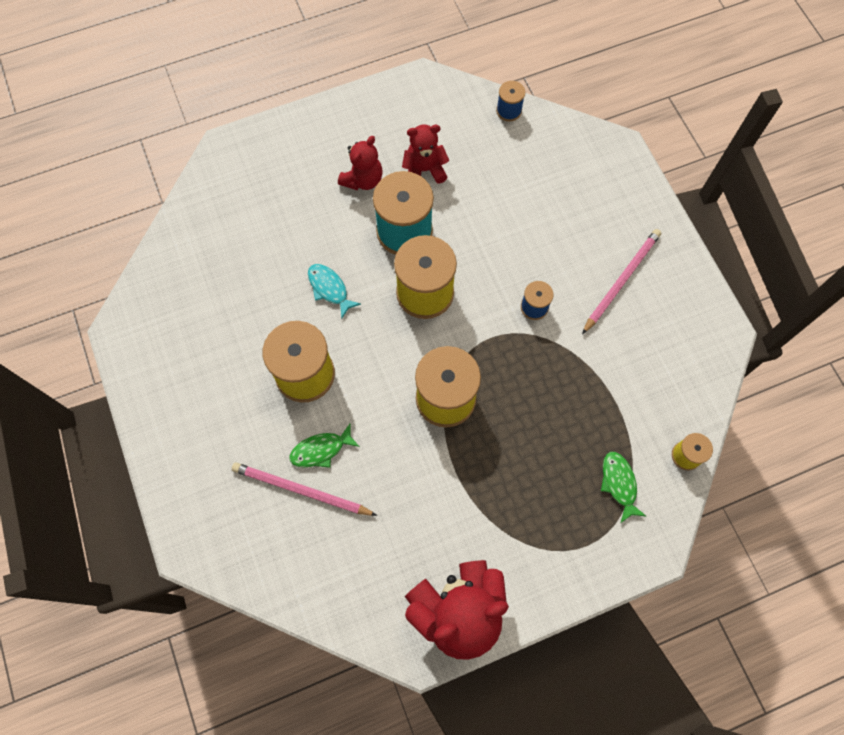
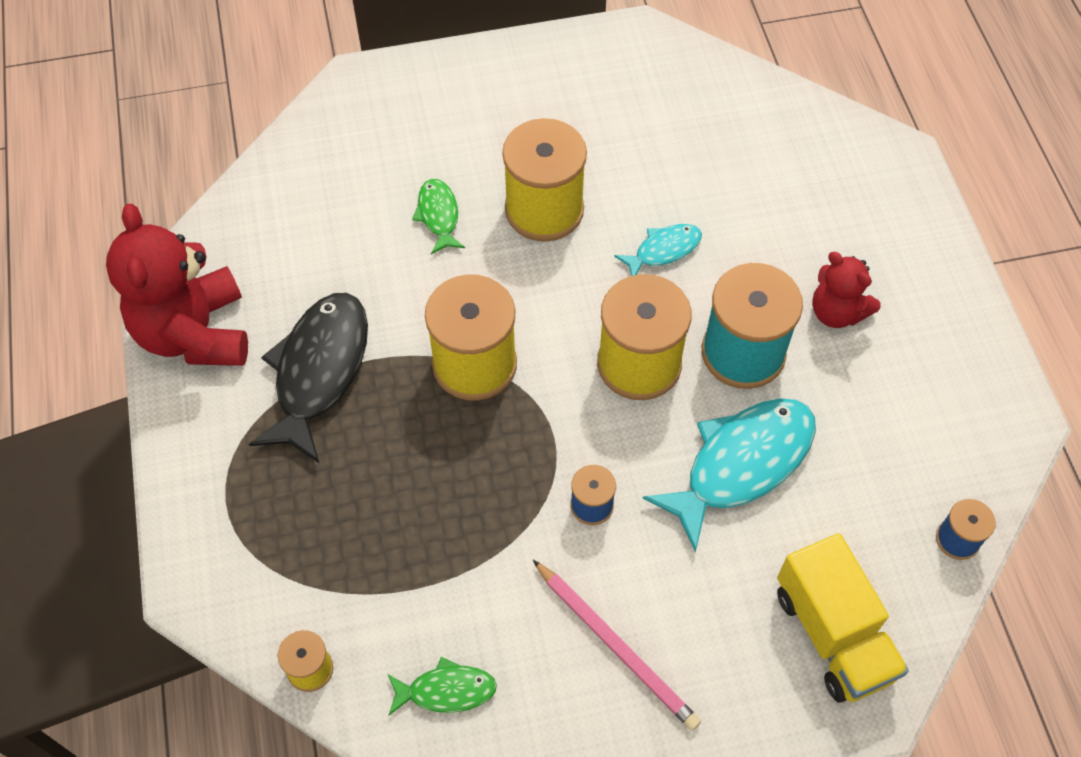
camera: 100 degrees right, 10 degrees down
pink pencil [232,463,377,516] -> none
red teddy bear [402,125,450,184] -> none
green fish [601,452,646,523] -> green fish moved to [388,657,497,716]
none -> black fish [249,293,368,463]
none -> turquoise fish [642,398,816,552]
none -> yellow truck [777,533,909,703]

